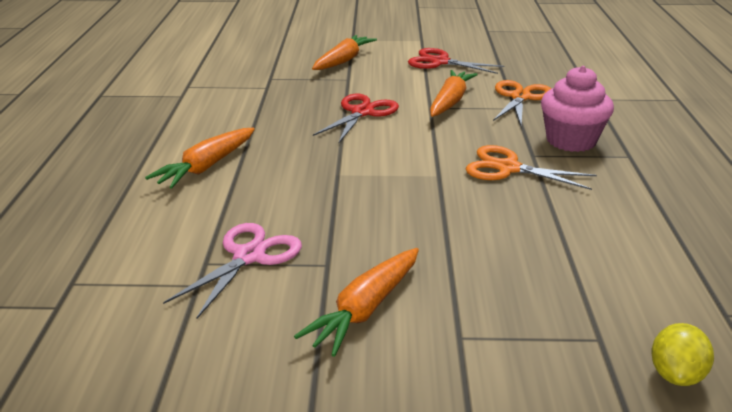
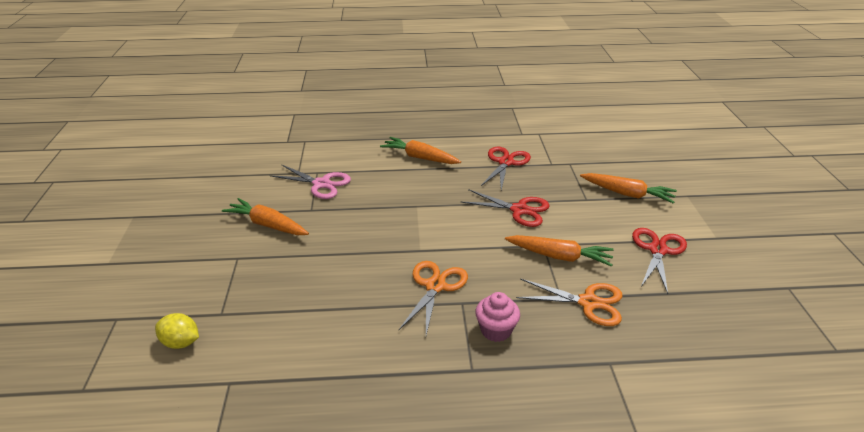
camera: 85 degrees right, 5 degrees up
pink cupcake [541,66,614,152] -> pink cupcake [475,292,520,342], size x0.67
none -> red scissors [481,146,531,190]

